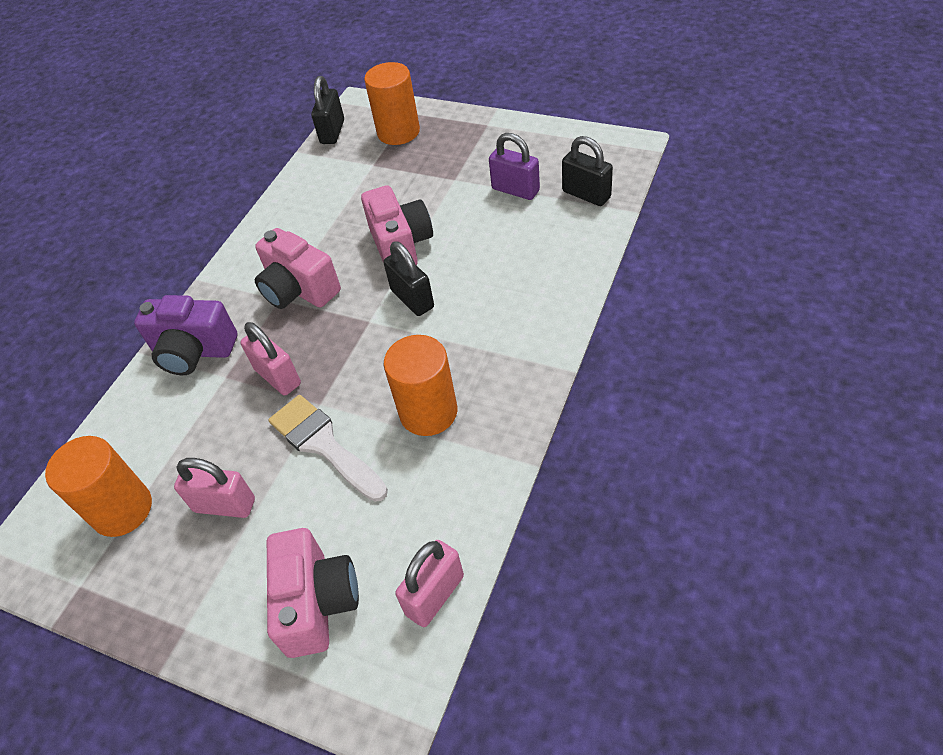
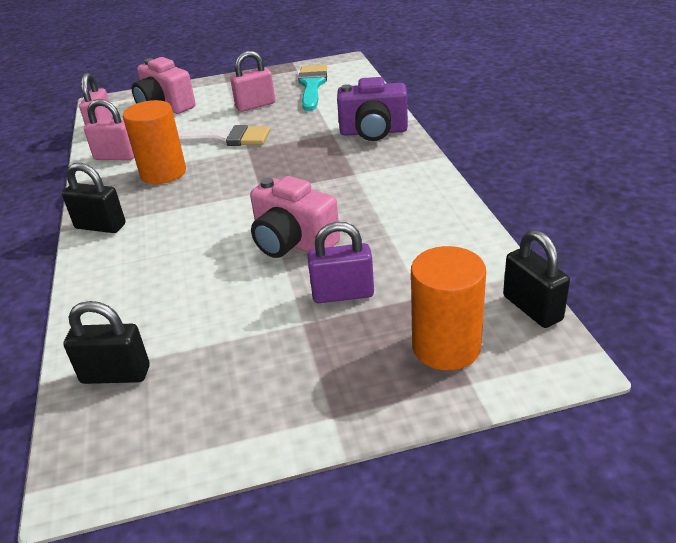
camera: 140 degrees right, 15 degrees down
orange cylinder [45,436,152,537] -> turquoise brush [298,65,327,111]
purple camera [134,295,237,375] -> purple camera turned 150 degrees counterclockwise [337,77,408,141]
pink padlock [240,322,301,395] -> pink padlock moved to [84,99,134,160]
pink camera [255,228,341,309] -> none
black padlock [383,241,434,316] -> black padlock moved to [62,162,126,233]
purple padlock [489,133,540,200] -> purple padlock moved to [307,222,374,303]

